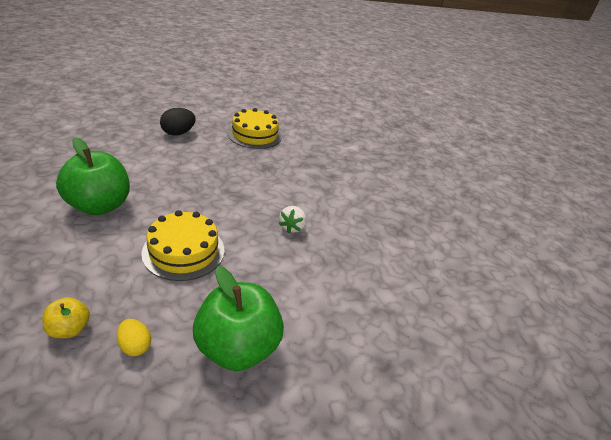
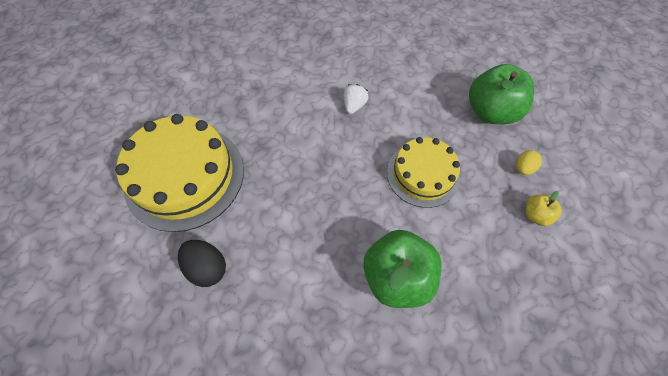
camera: 95 degrees left, 25 degrees up
yellow cake [228,108,282,149] -> yellow cake [115,114,244,232], size x1.61
white strawberry [279,206,306,233] -> white strawberry turned 75 degrees counterclockwise [344,84,369,114]

